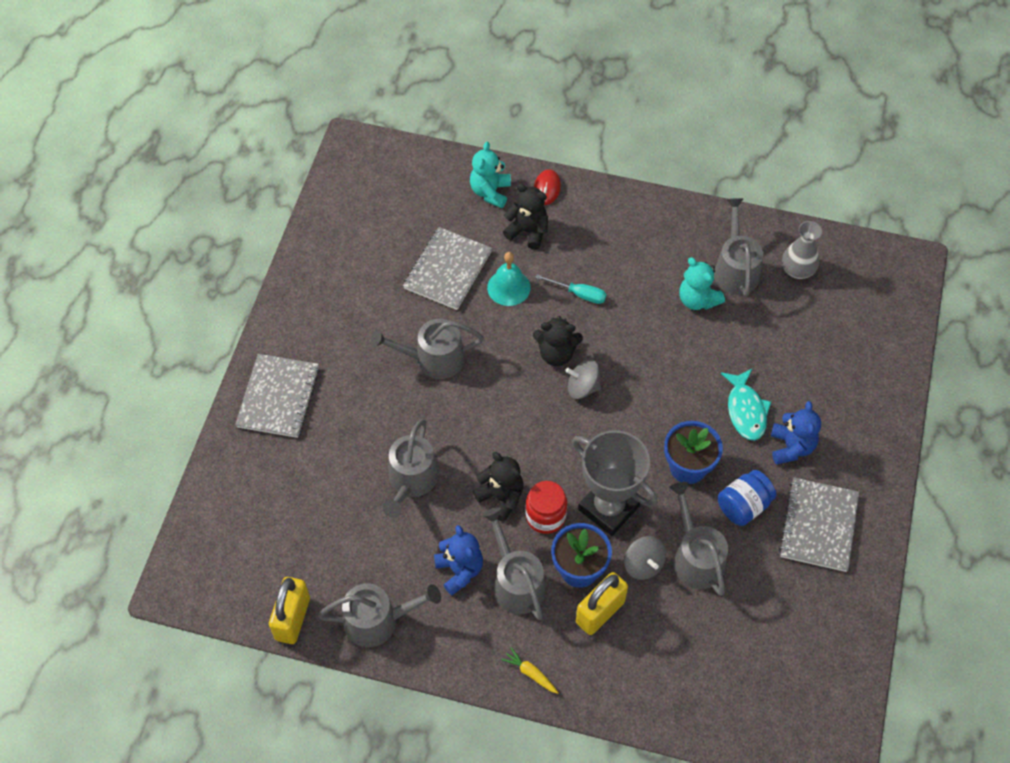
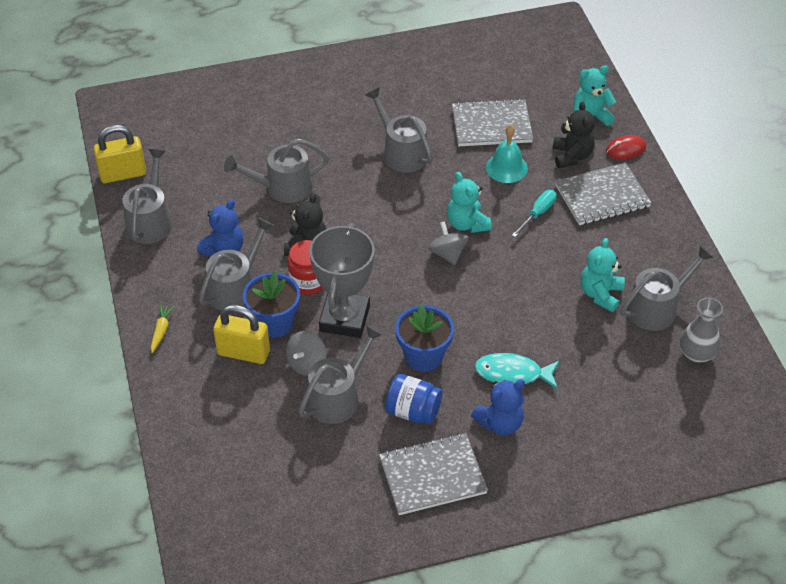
camera: 60 degrees right, 10 degrees down
grey notebook [235,354,320,438] -> grey notebook moved to [555,163,651,225]
grey watering can [318,583,441,647] -> grey watering can turned 135 degrees counterclockwise [122,149,172,244]
black teddy bear [533,316,583,366] -> turquoise teddy bear [447,172,492,233]
turquoise screwdriver [535,274,606,304] -> turquoise screwdriver turned 135 degrees counterclockwise [512,190,557,237]
turquoise fish [721,369,771,441] -> turquoise fish turned 45 degrees clockwise [474,353,559,389]

